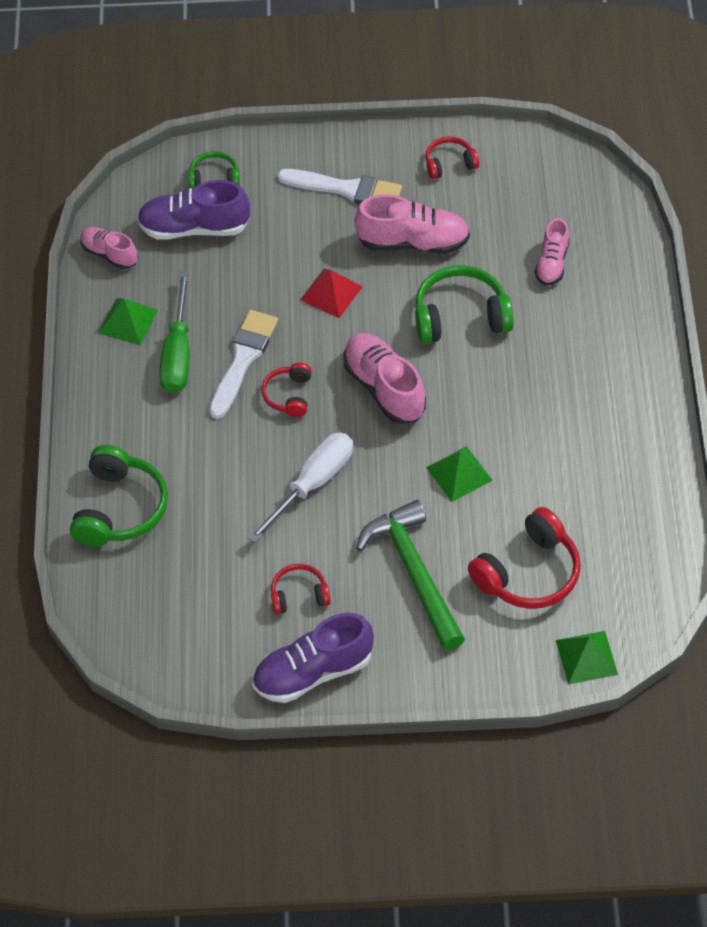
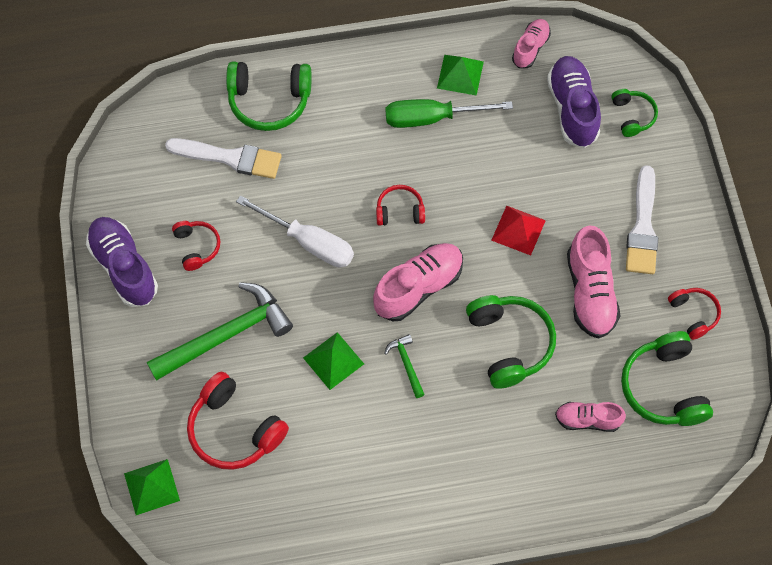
camera: 80 degrees right, 10 degrees up
white brush [209,310,278,419] -> white brush moved to [165,138,282,179]
none -> green hammer [384,334,425,398]
none -> green headphones [621,331,713,426]

